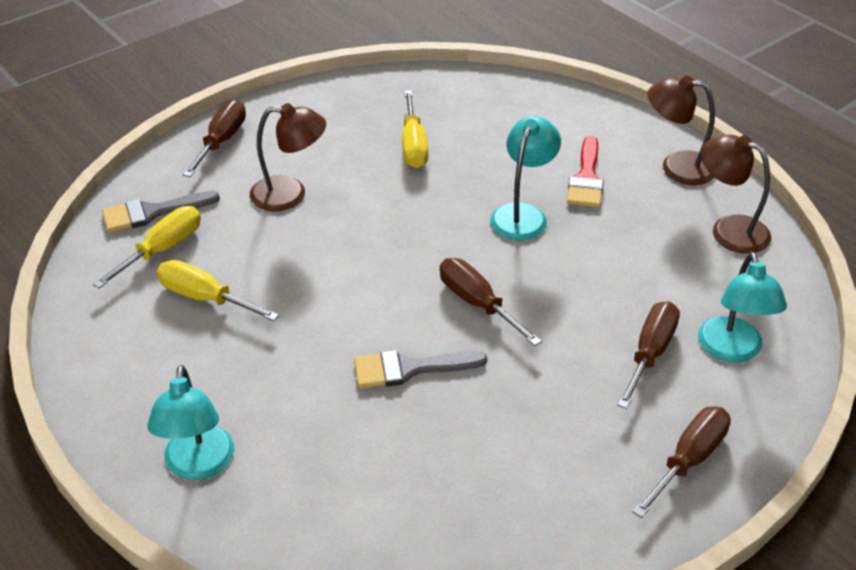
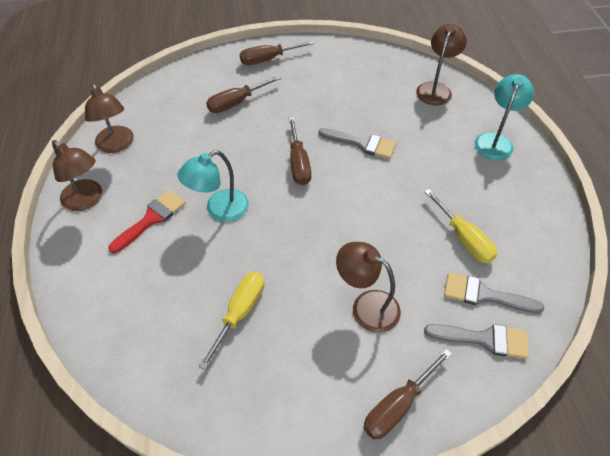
camera: 150 degrees left, 10 degrees up
yellow screwdriver [93,206,201,288] -> grey brush [444,272,544,313]
turquoise lamp [698,252,787,363] -> none
none -> brown lamp [416,24,467,105]

